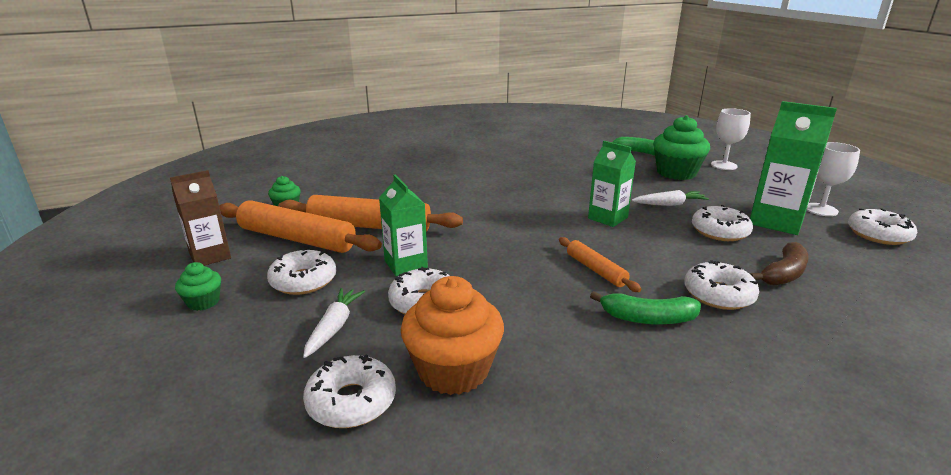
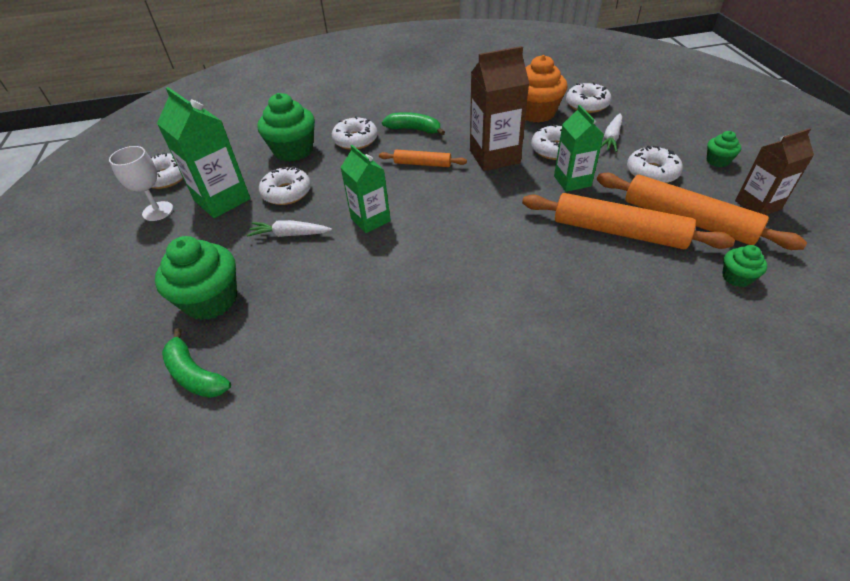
camera: 165 degrees left, 20 degrees up
orange rolling pin [559,237,641,292] -> orange rolling pin turned 60 degrees counterclockwise [379,150,467,167]
white goblet [711,108,751,170] -> none
brown banana [750,242,809,285] -> green cupcake [257,93,315,162]
none -> brown carton [470,46,529,171]

